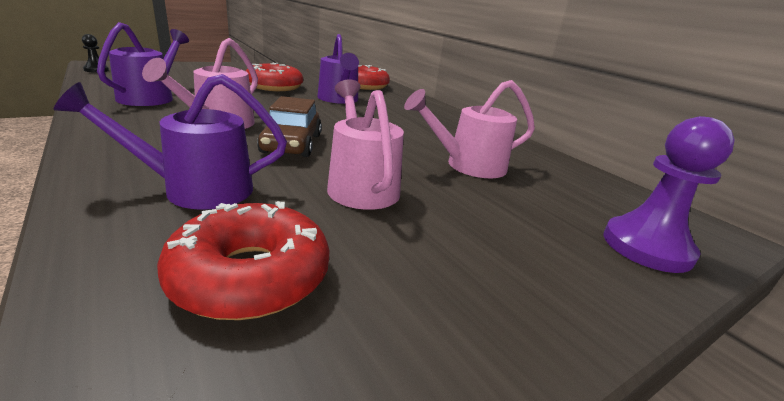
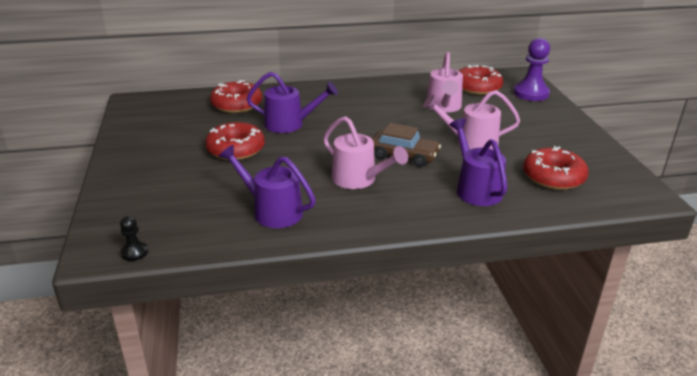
camera: 65 degrees left, 5 degrees up
purple watering can [54,74,287,210] -> purple watering can turned 150 degrees clockwise [449,119,507,206]
none -> red donut [459,65,503,95]

